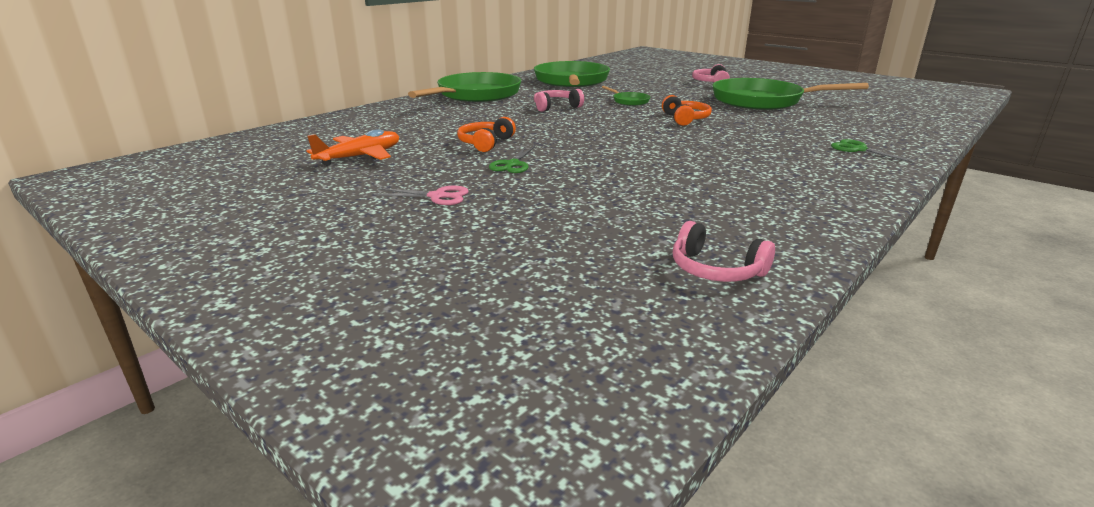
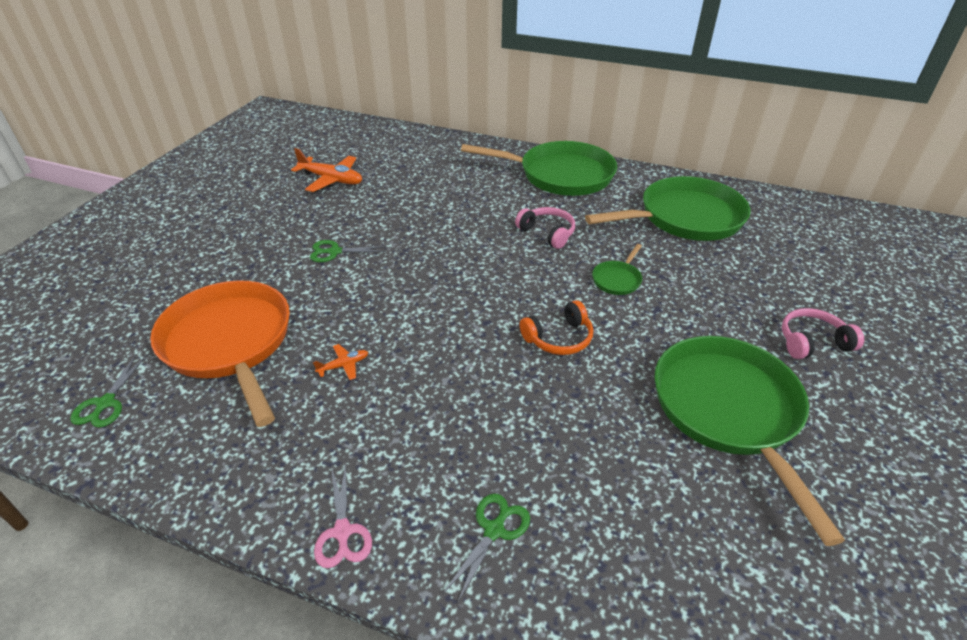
camera: 70 degrees right, 15 degrees up
pink scissors [374,186,469,205] -> pink scissors moved to [314,463,372,568]
orange headphones [457,117,516,152] -> none
pink headphones [673,221,775,282] -> green scissors [70,355,147,428]
none -> orange pan [150,280,290,427]
none -> orange plane [313,344,368,380]

